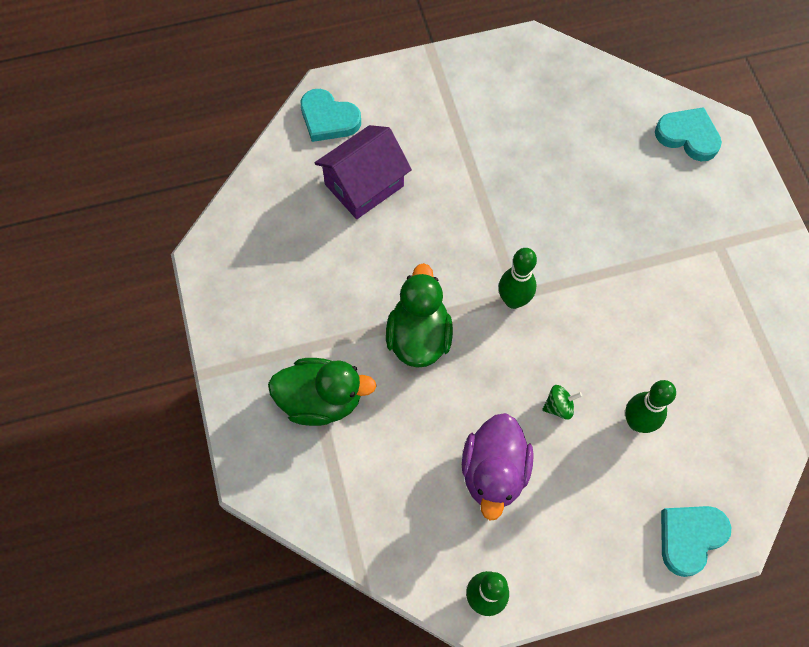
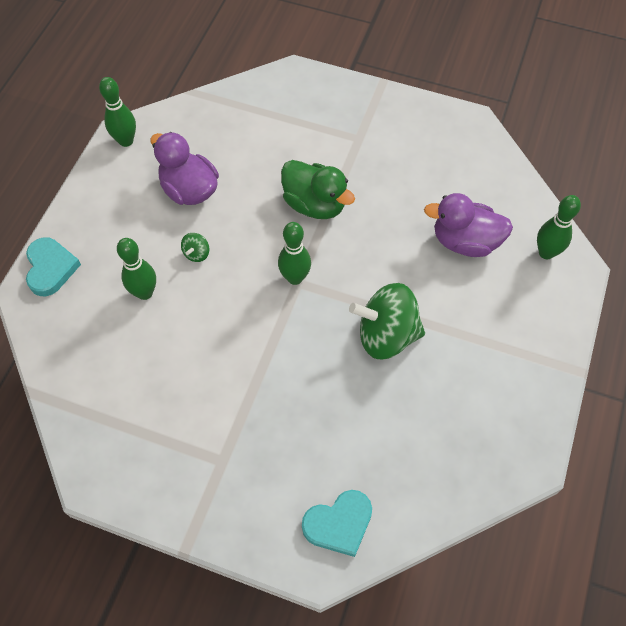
camera: 125 degrees right, 5 degrees down
green duck [268,358,377,426] -> none
turquoise heart [301,89,361,142] -> green bowling pin [537,195,581,259]
purple house [315,125,412,219] -> purple duck [424,193,513,257]
none -> green spinning top [349,283,425,359]

